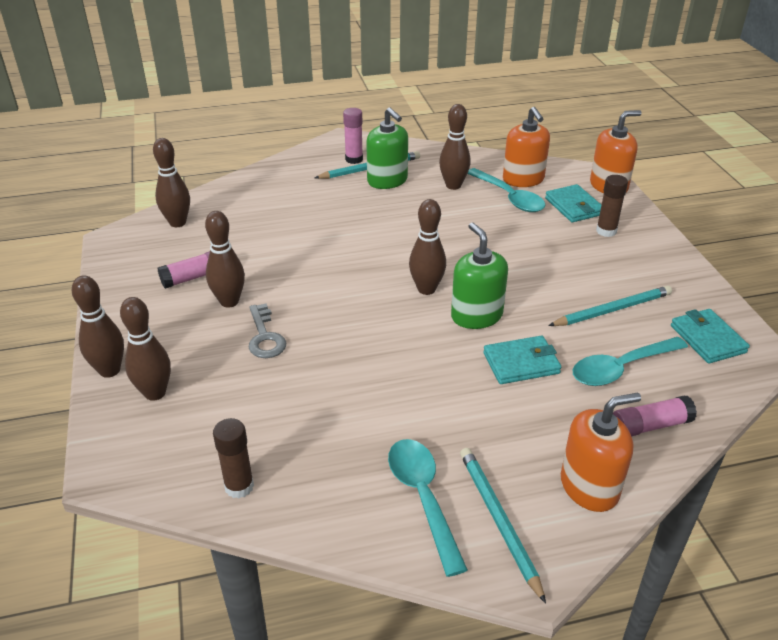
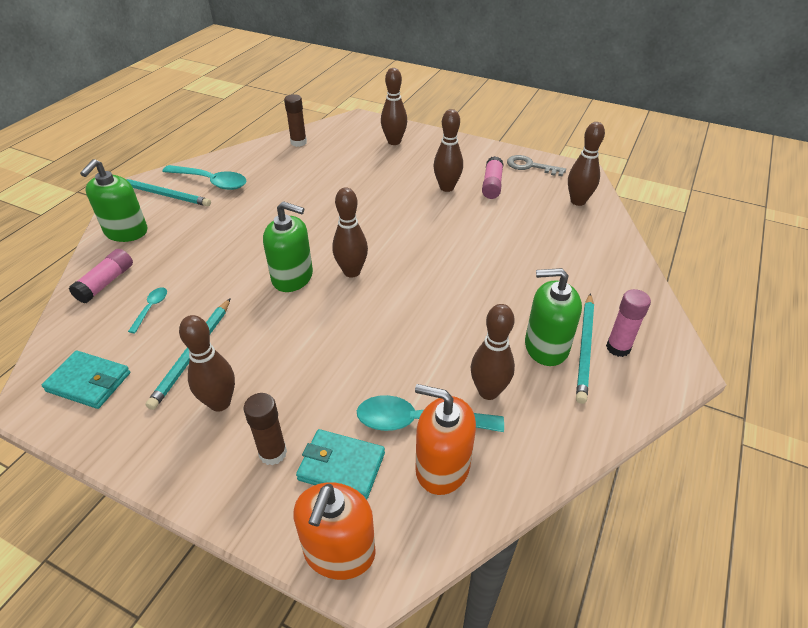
camera: 130 degrees right, 5 degrees up
brown bowling pin [72,275,124,378] -> brown bowling pin moved to [179,315,235,412]
grey key [249,303,286,358] -> grey key moved to [507,155,566,176]
turquoise wallet [483,336,561,384] -> none
orange soap dispenser [561,392,641,512] -> green soap dispenser [80,159,147,242]
turquoise spoon [573,337,688,386] -> turquoise spoon [128,288,167,333], size x0.50

